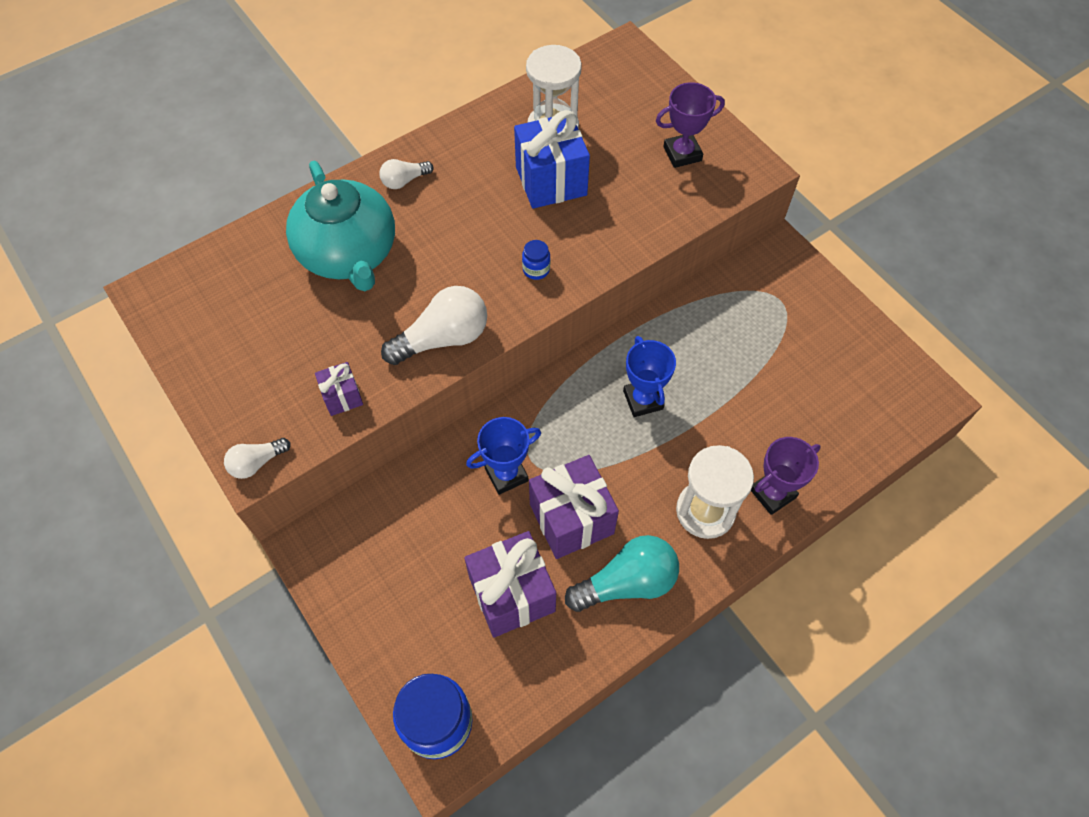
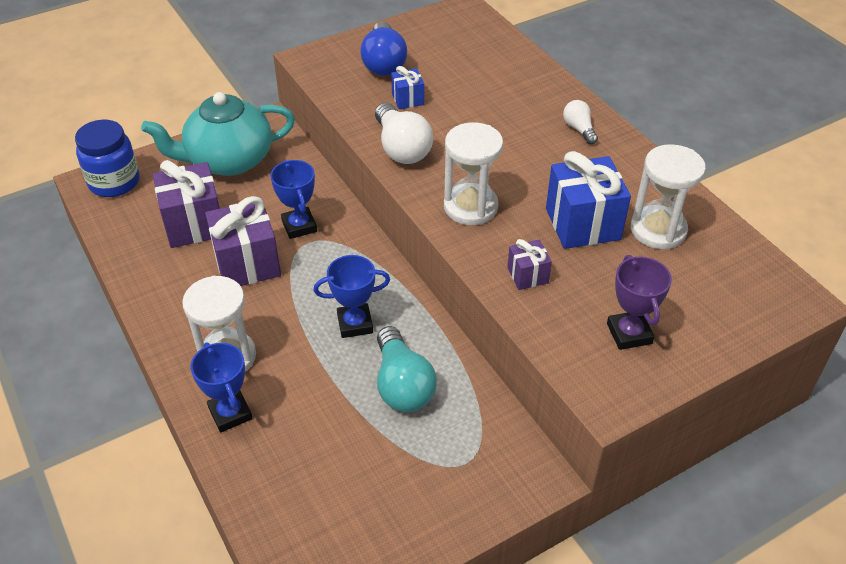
camera: 95 degrees right, 15 degrees down
white light bulb [224,438,290,479] -> none
turquoise teapot [286,161,395,291] -> turquoise teapot moved to [141,92,295,176]
purple gift [315,362,363,416] -> purple gift moved to [507,239,552,290]
blue jar [522,240,550,280] -> white hourglass [444,123,503,225]
turquoise light bulb [565,535,679,612] -> turquoise light bulb moved to [377,326,437,412]
purple trophy [751,437,821,515] -> blue trophy [191,342,253,433]
none -> blue light bulb [360,22,407,76]
none -> blue gift [391,66,424,109]

